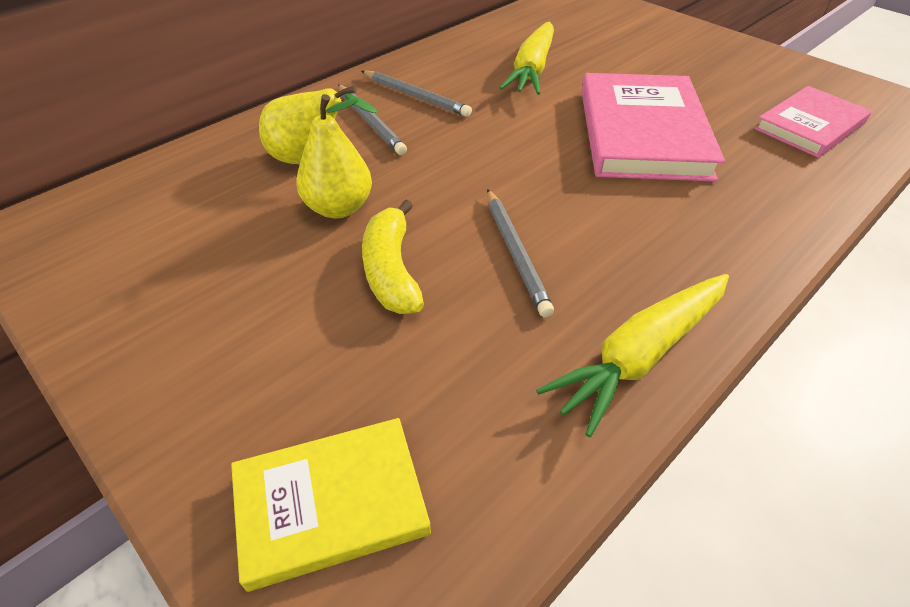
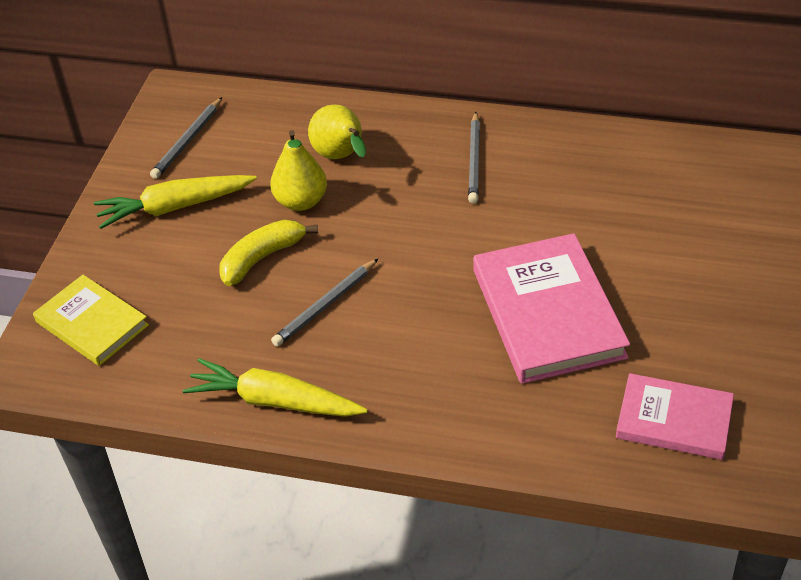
camera: 60 degrees right, 0 degrees up
grey pencil [338,85,407,155] -> grey pencil moved to [150,97,222,179]
yellow carrot [499,22,554,95] -> yellow carrot moved to [94,175,257,229]
pink book [581,73,725,182] -> pink book turned 75 degrees counterclockwise [473,233,630,384]

